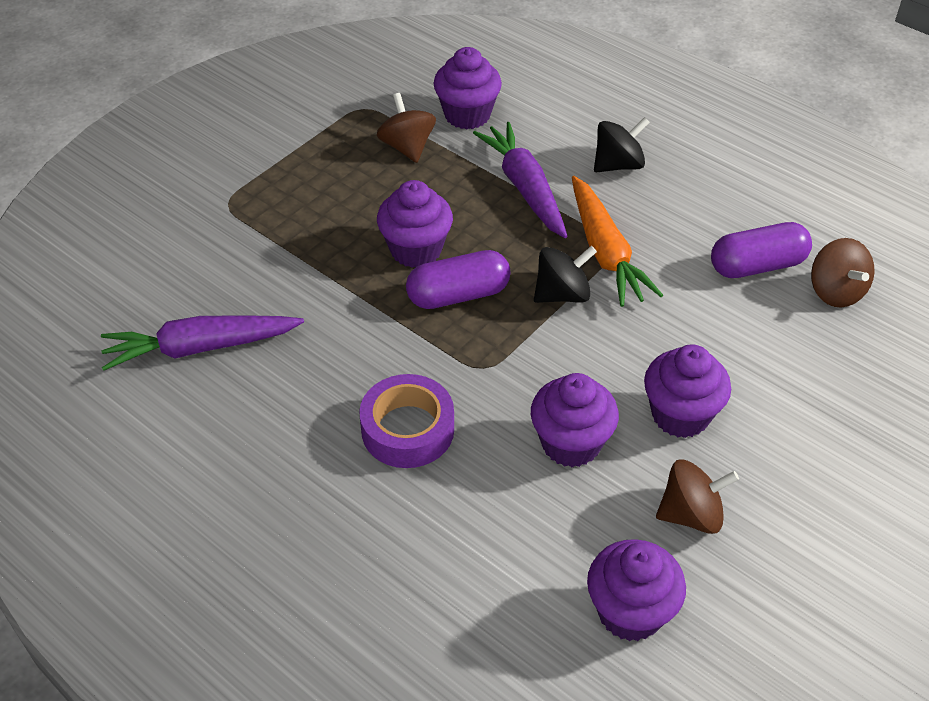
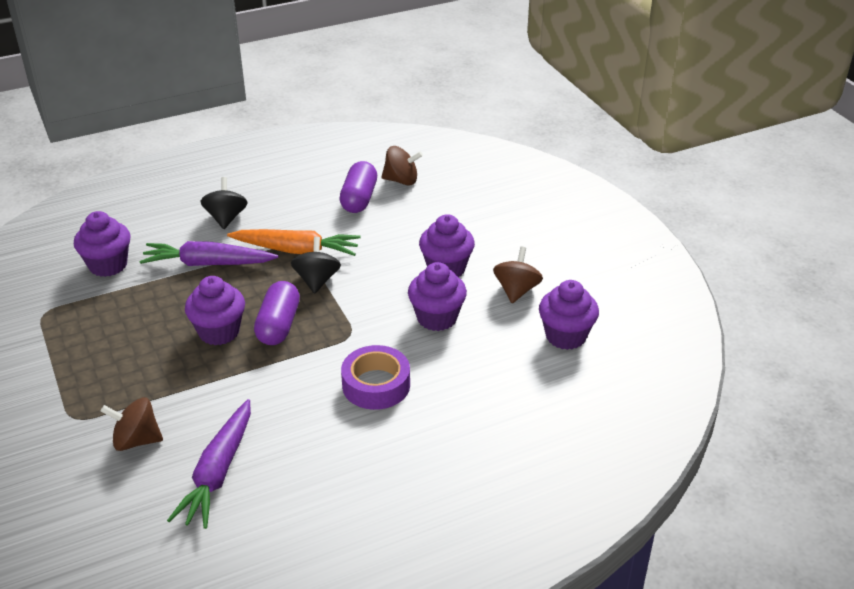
camera: 65 degrees left, 10 degrees down
brown spinning top [377,93,436,163] -> brown spinning top moved to [101,397,163,451]

